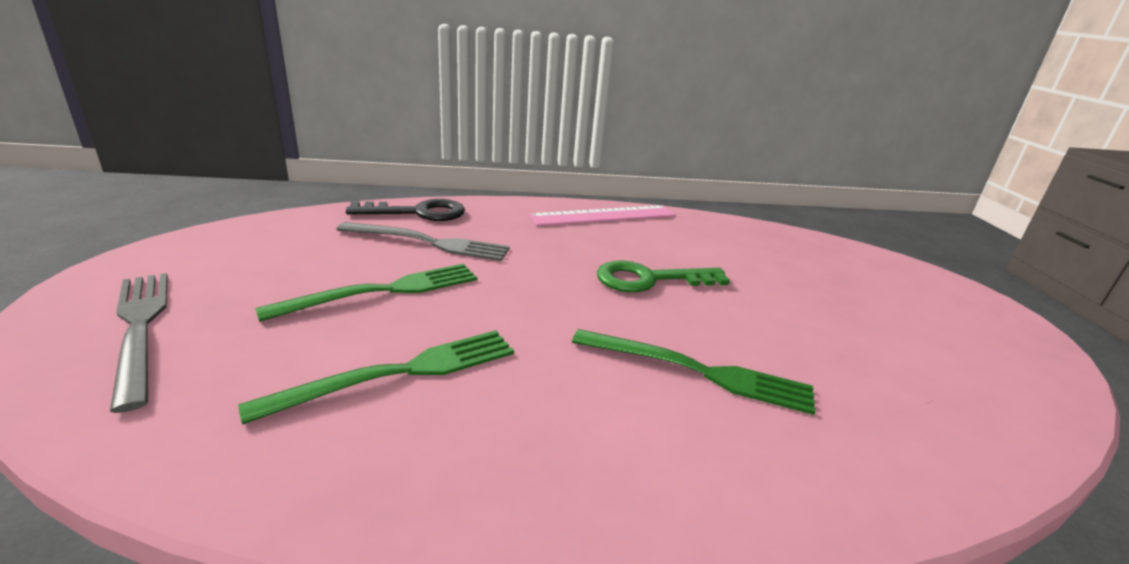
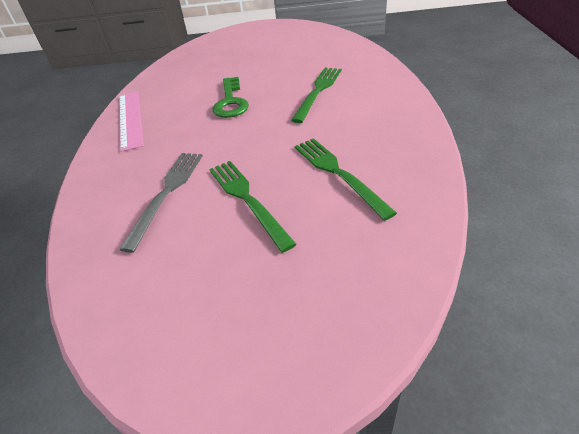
camera: 80 degrees left, 15 degrees up
grey fork [110,273,168,413] -> none
black key [346,199,465,221] -> none

